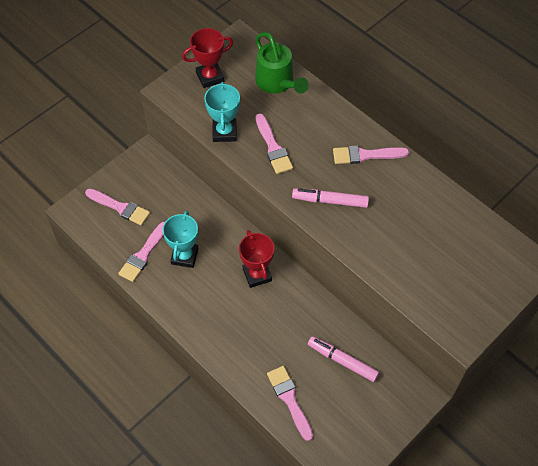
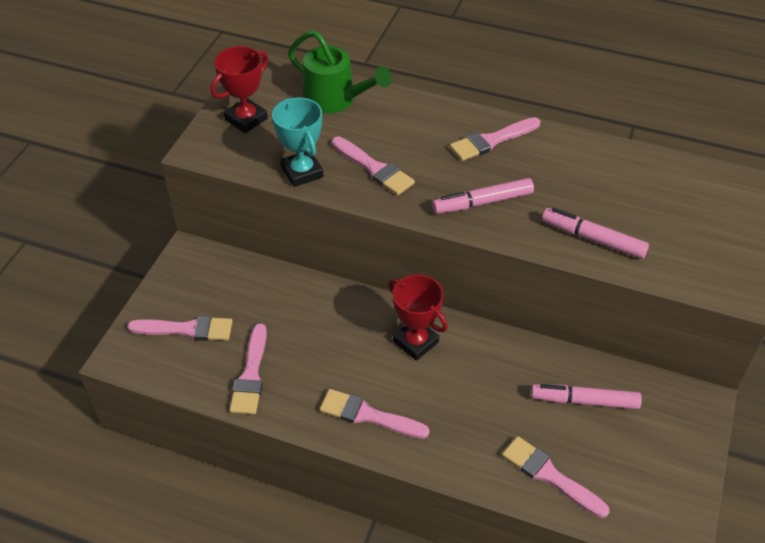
camera: 25 degrees left, 10 degrees down
turquoise trophy [163,211,199,268] -> none
none -> pink brush [320,389,430,439]
none -> pink marker [542,208,649,259]

